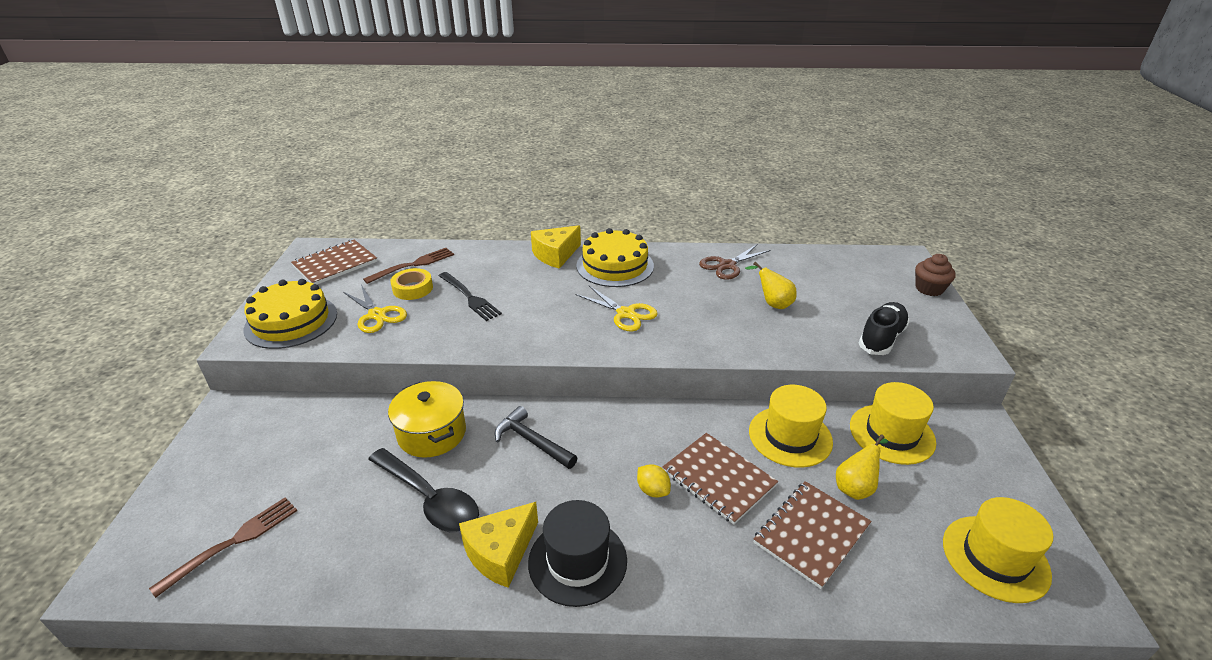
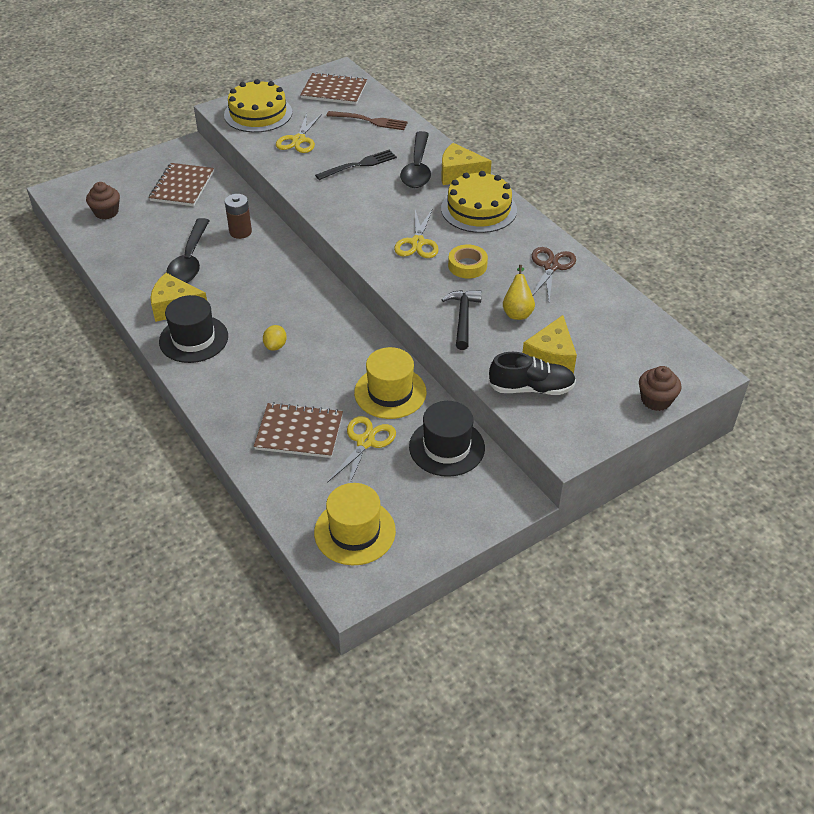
camera: 55 degrees right, 10 degrees up
brown fork [149,497,297,598] -> brown cupcake [86,182,120,220]
yellow pot [388,381,466,458] -> brown battery [225,194,252,239]
yellow tape [390,268,433,300] -> yellow tape moved to [448,244,488,279]
black fork [439,272,502,321] -> black fork turned 135 degrees counterclockwise [315,150,397,180]
black hammer [494,406,577,469] -> black hammer moved to [441,290,482,350]
brown notebook [662,433,778,525] -> brown notebook moved to [149,163,214,206]
brown scissors [699,245,771,280] -> brown scissors turned 90 degrees clockwise [532,247,576,301]
yellow pear [836,434,888,500] -> yellow scissors [327,416,396,483]
yellow hat [850,382,936,465] -> black hat [409,401,485,477]
none -> black spoon [400,131,431,188]
none -> yellow cheese [522,315,577,374]

